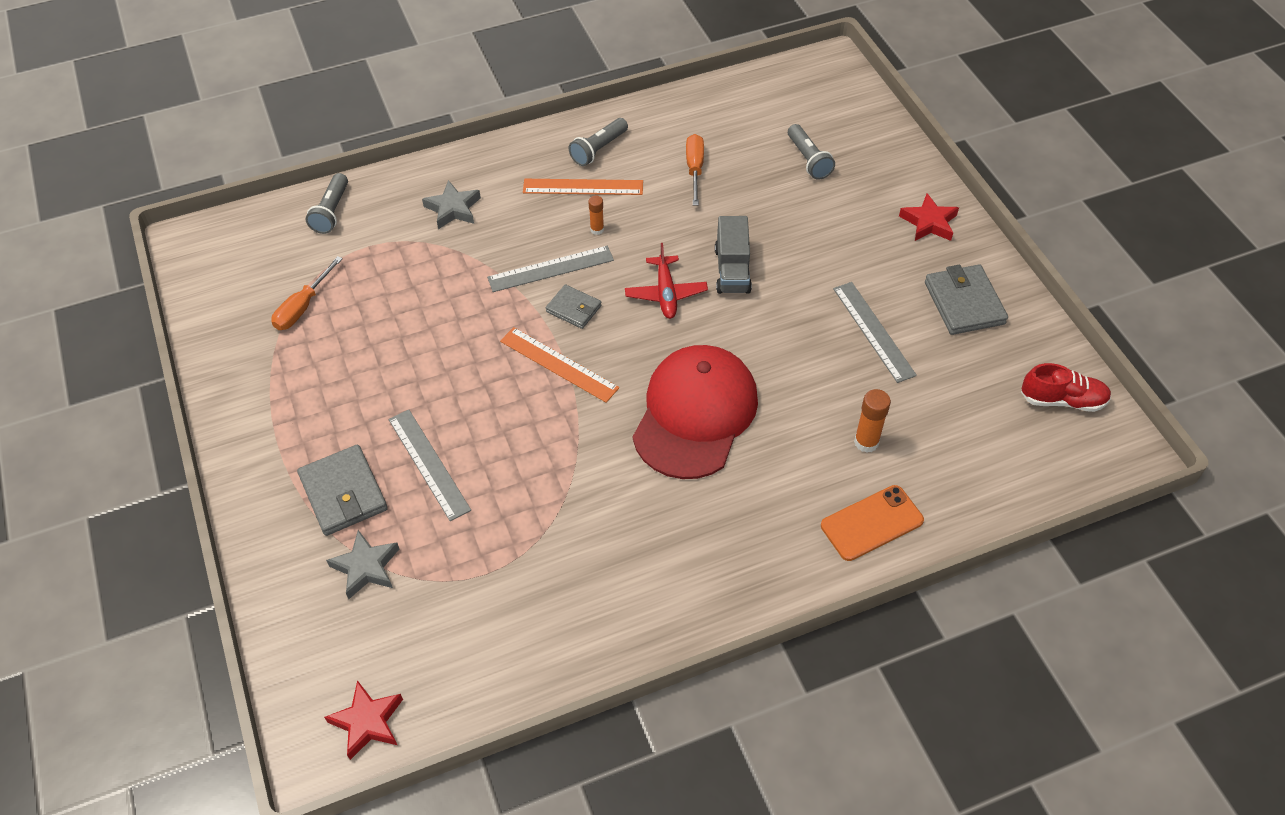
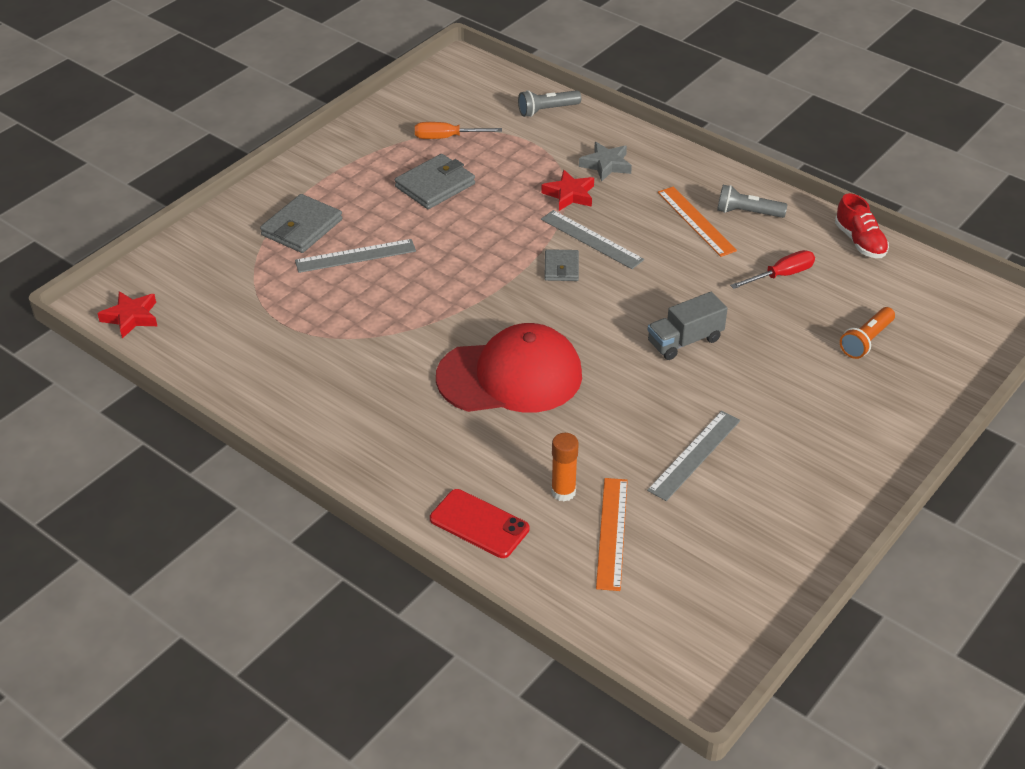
camera: 60 degrees right, 10 degrees down
grey star [326,530,399,599] -> none
grey ruler [388,410,471,521] -> grey ruler turned 45 degrees clockwise [295,239,416,273]
orange ruler [500,327,619,403] -> orange ruler moved to [596,478,628,591]
orange glue stick [588,196,604,235] -> none
red plane [625,243,708,319] -> none
orange screwdriver [686,134,704,206] -> red screwdriver [730,250,815,289]
grey flashlight [788,124,835,180] -> orange flashlight [840,307,895,359]
orange phone [821,485,924,561] -> red phone [430,489,529,558]
red star [899,193,959,241] -> red star moved to [541,170,594,211]
grey wallet [925,265,1008,335] -> grey wallet moved to [395,154,475,209]
red shoe [1021,363,1111,412] -> red shoe moved to [835,193,889,258]

